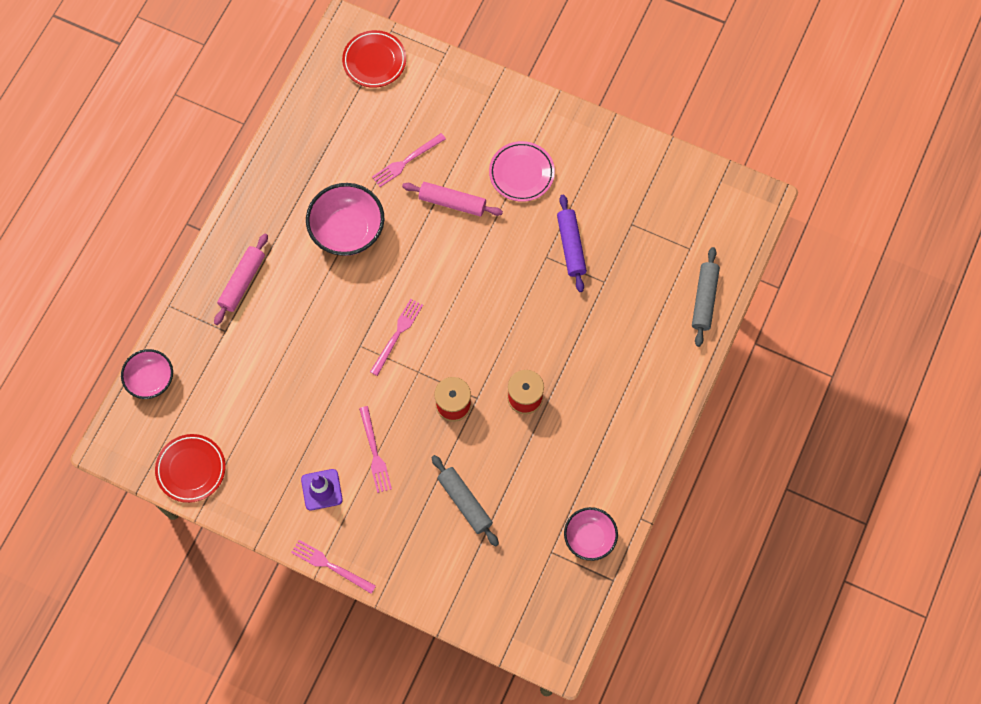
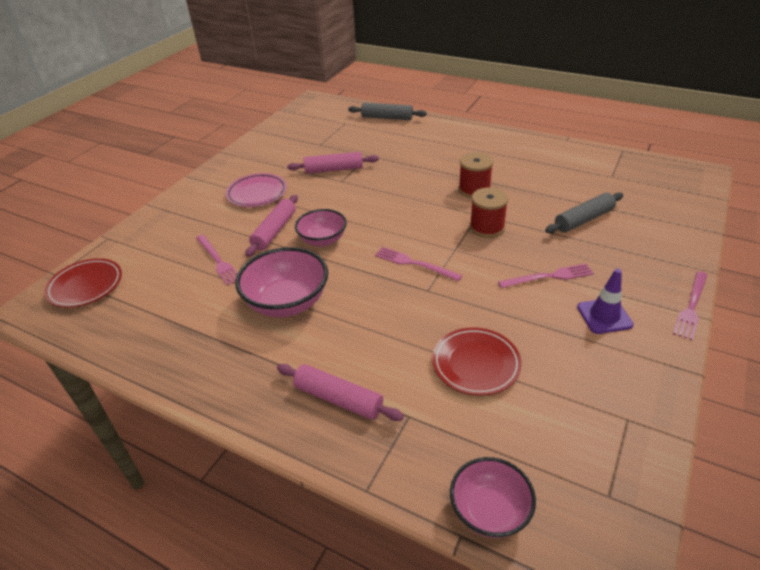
camera: 85 degrees left, 30 degrees down
red plate [155,434,226,503] -> red plate moved to [432,327,522,396]
purple rolling pin [557,195,587,292] -> pink rolling pin [287,152,379,174]
pink bowl [564,507,618,561] -> pink bowl moved to [295,209,347,247]

